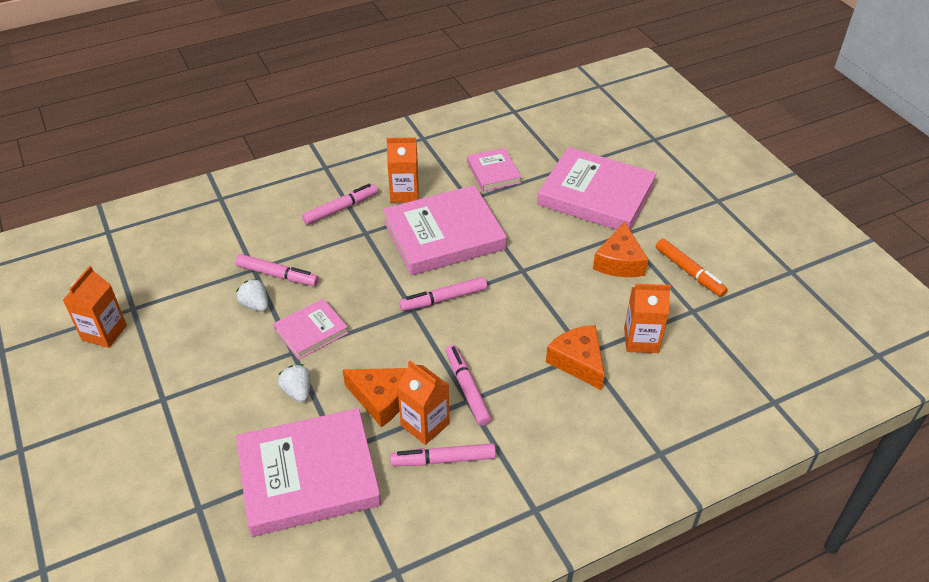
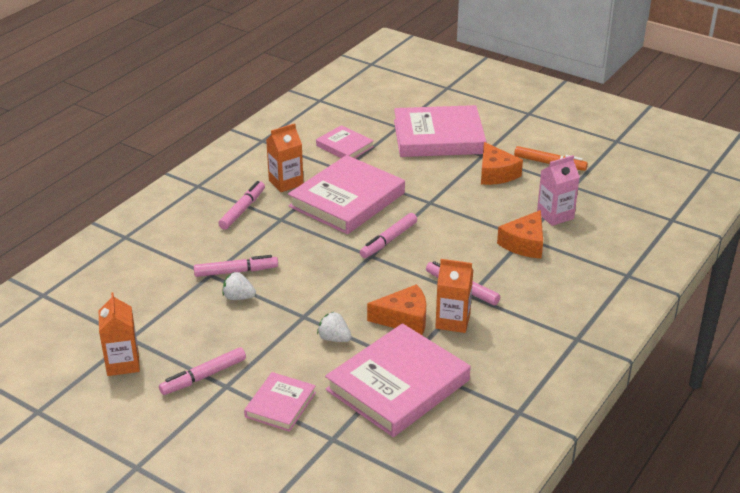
camera: 30 degrees left, 10 degrees down
pink book [273,299,349,360] -> pink book moved to [244,372,316,432]
pink marker [390,443,496,466] -> pink marker moved to [159,347,246,395]
orange cheese [546,325,605,390] -> orange cheese turned 90 degrees counterclockwise [497,210,543,258]
orange carton [624,284,671,353] -> pink carton [537,155,580,226]

